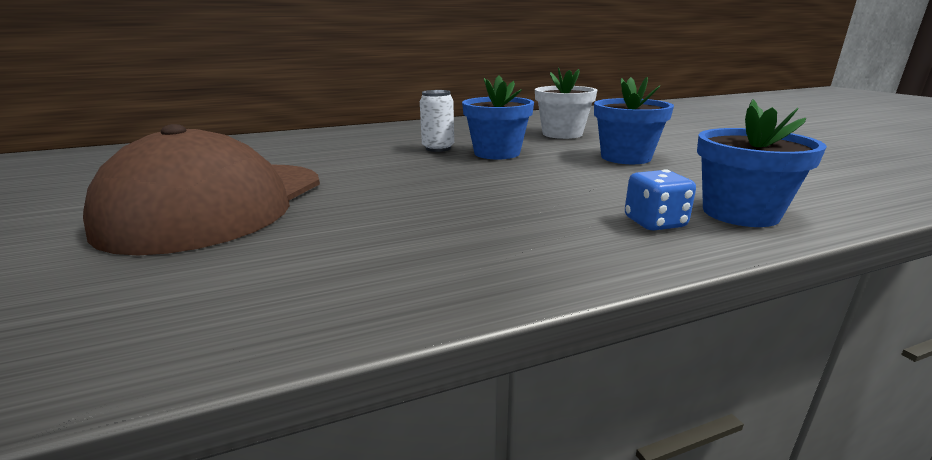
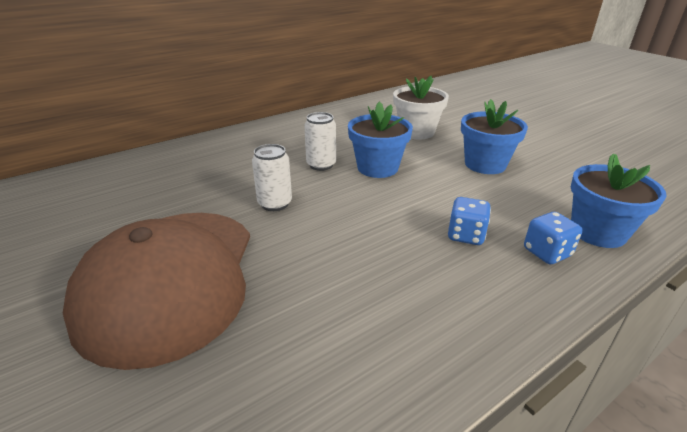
camera: 15 degrees left, 10 degrees up
none -> white can [252,144,292,211]
none -> blue dice [448,197,491,245]

